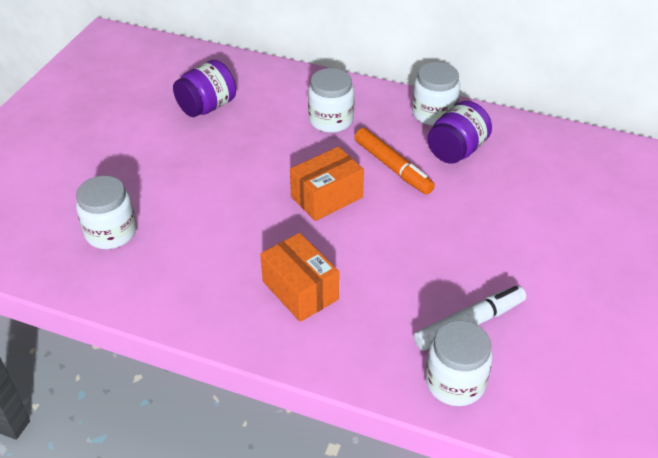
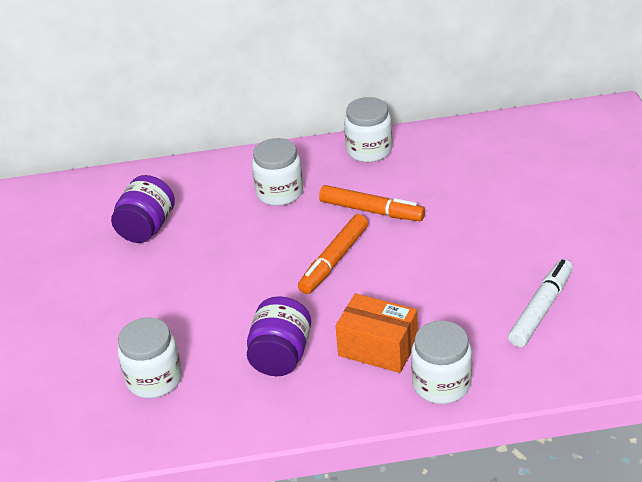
camera: 25 degrees left, 5 degrees down
orange box [290,146,364,221] -> orange marker [298,214,368,294]
white jar [425,320,493,406] -> white jar moved to [411,321,472,404]
purple jar [427,101,492,164] -> purple jar moved to [247,296,311,376]

